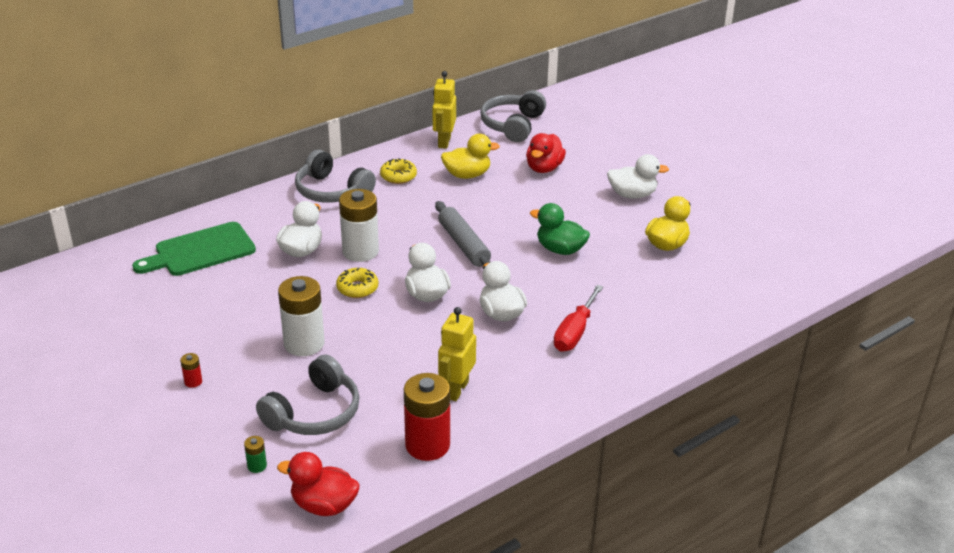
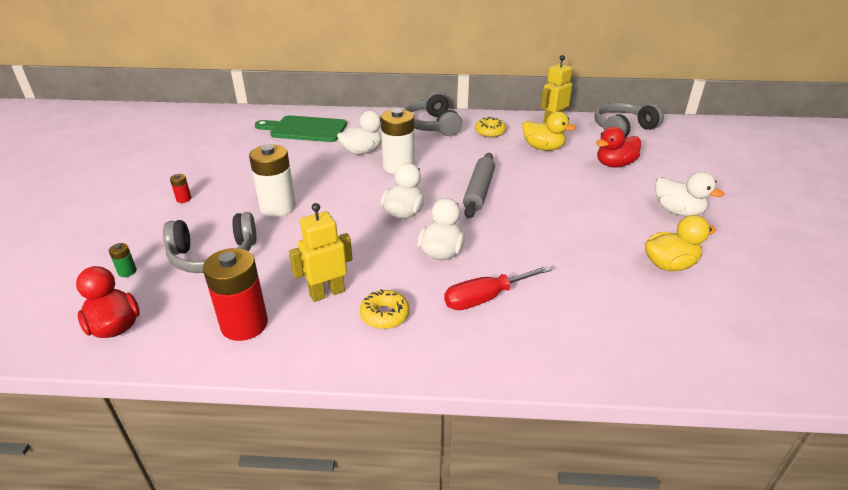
camera: 40 degrees right, 0 degrees up
yellow donut [336,268,378,298] -> yellow donut moved to [360,289,410,329]
green duck [530,203,590,255] -> none

